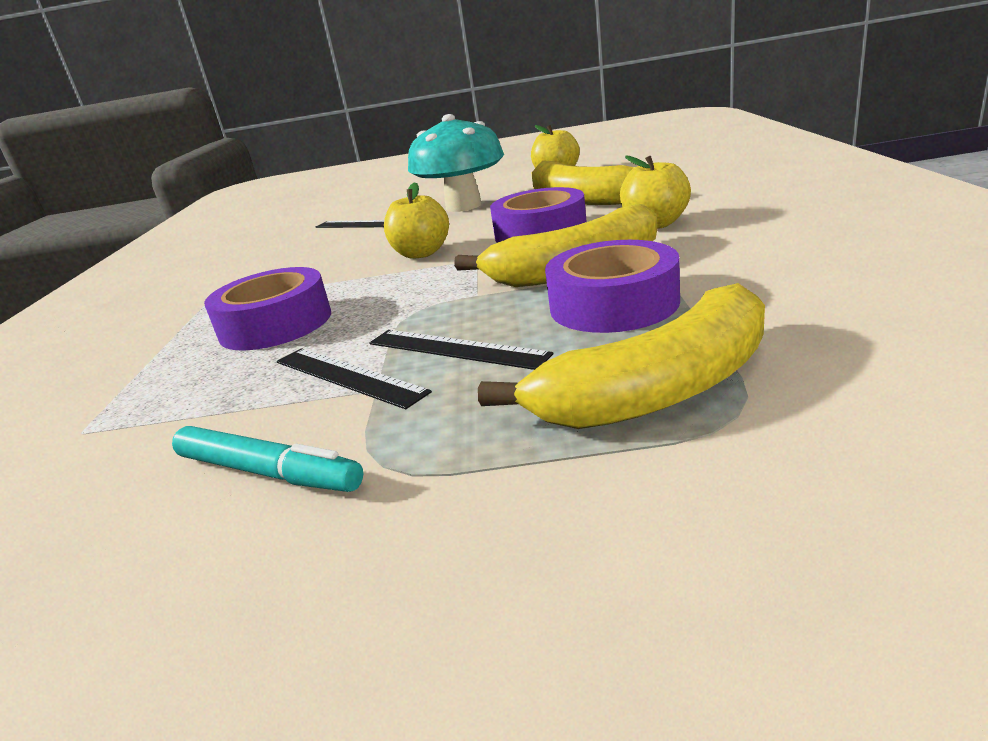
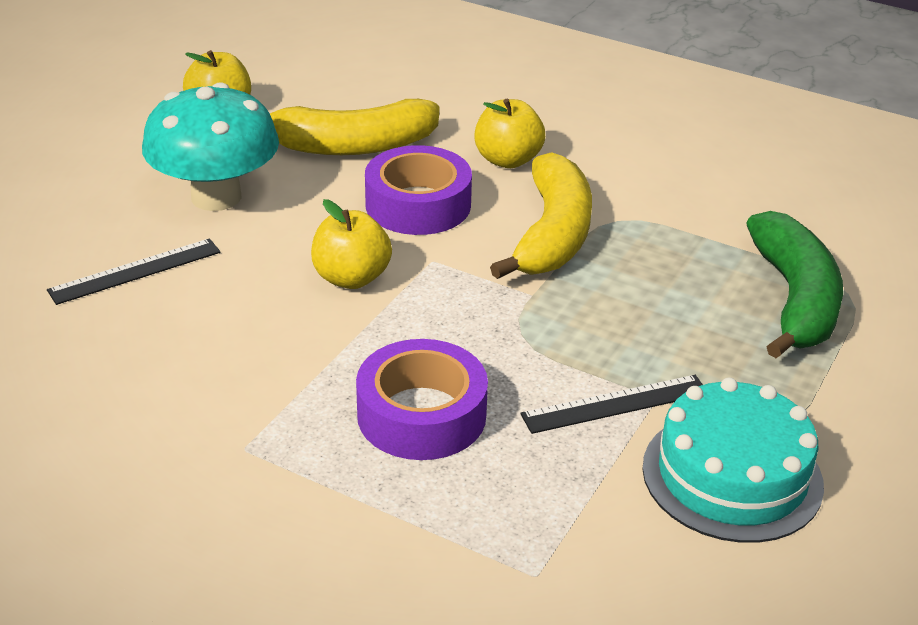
camera: 65 degrees left, 10 degrees up
turquoise marker [172,426,363,492] -> turquoise cake [642,377,824,543]
black ruler [369,330,553,370] -> none
yellow banana [478,283,765,429] -> green banana [746,211,843,358]
purple tape [545,240,680,333] -> none

